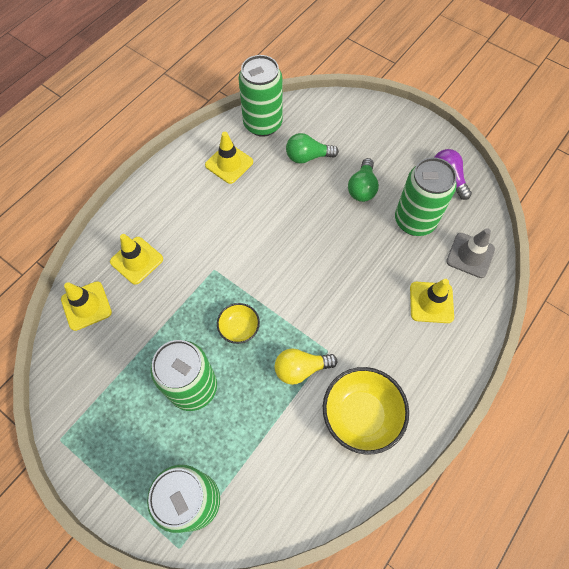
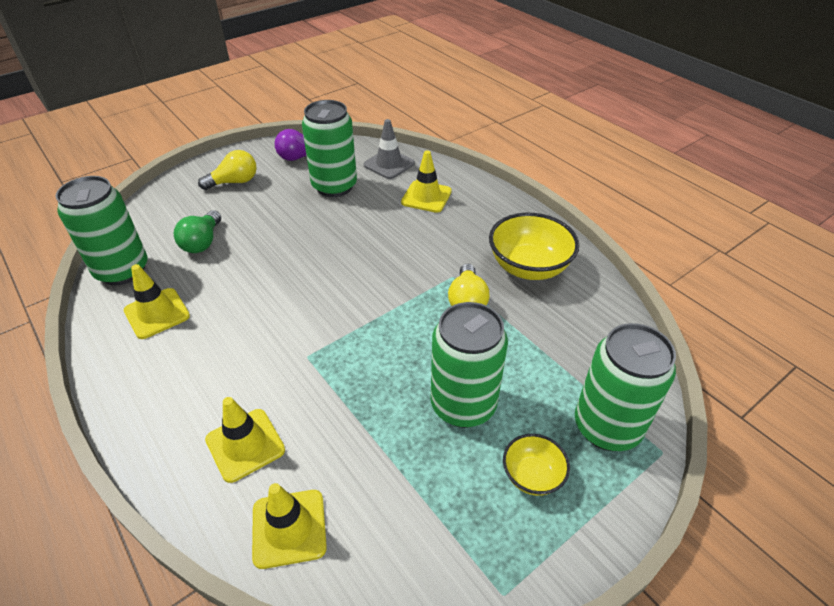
camera: 75 degrees left, 20 degrees down
yellow bowl [217,303,260,344] -> yellow bowl moved to [503,434,570,496]
green light bulb [348,158,379,202] -> none
none -> yellow light bulb [198,150,257,190]

